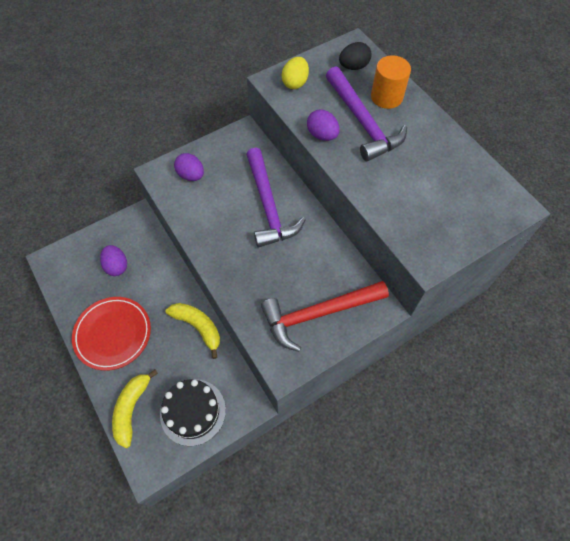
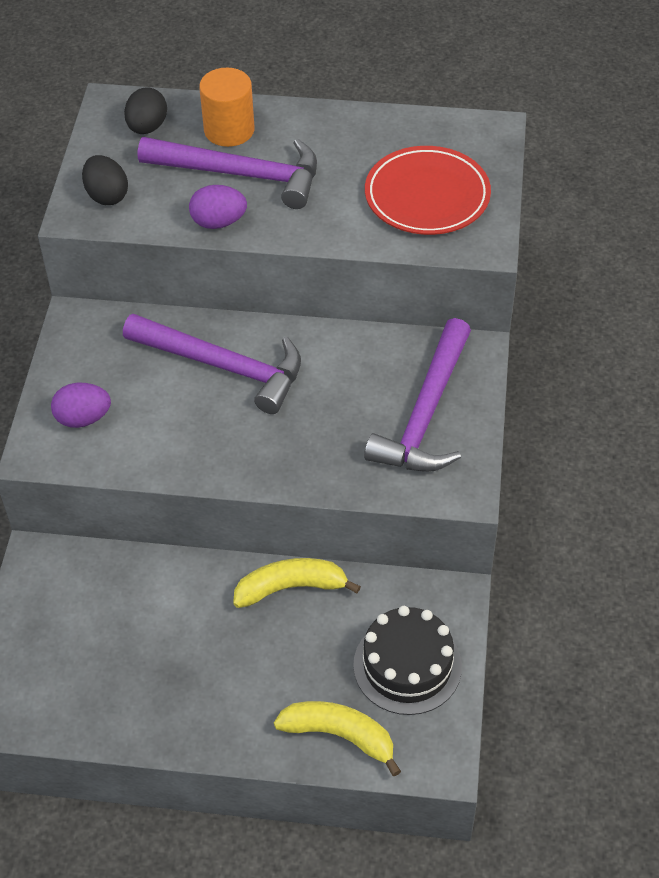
camera: 50 degrees left, 10 degrees down
red plate [72,297,151,371] -> red plate moved to [365,146,491,235]
purple egg [100,245,127,276] -> none
yellow banana [112,370,158,449] -> yellow banana turned 150 degrees clockwise [274,701,401,777]
red hammer [261,281,389,352] -> purple hammer [364,318,471,472]
yellow egg [282,57,309,89] -> black egg [82,155,128,205]

